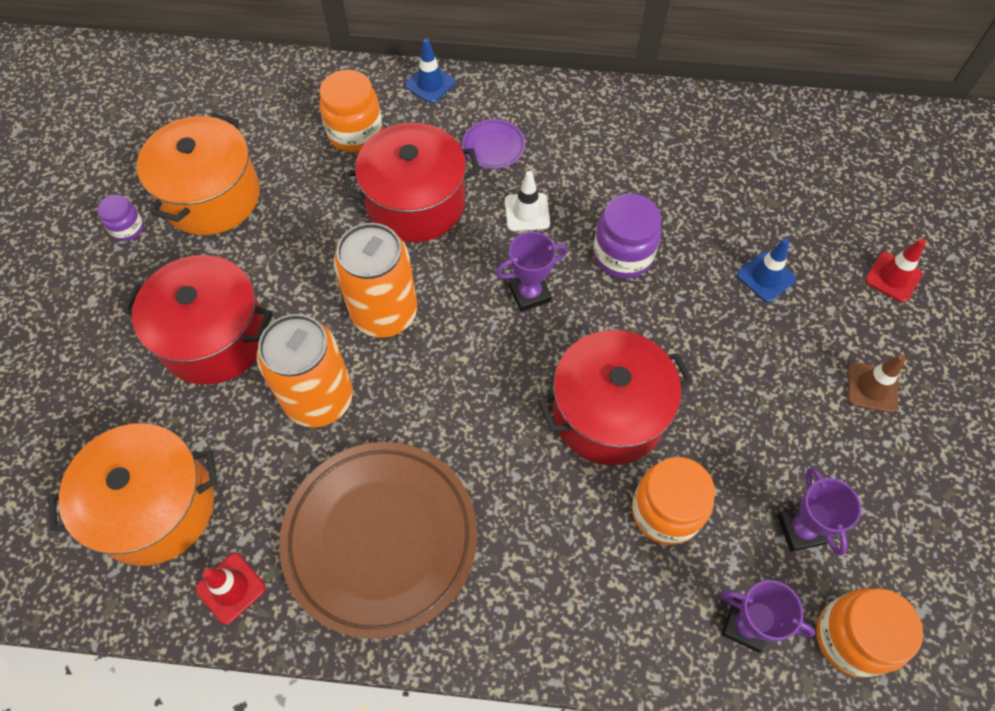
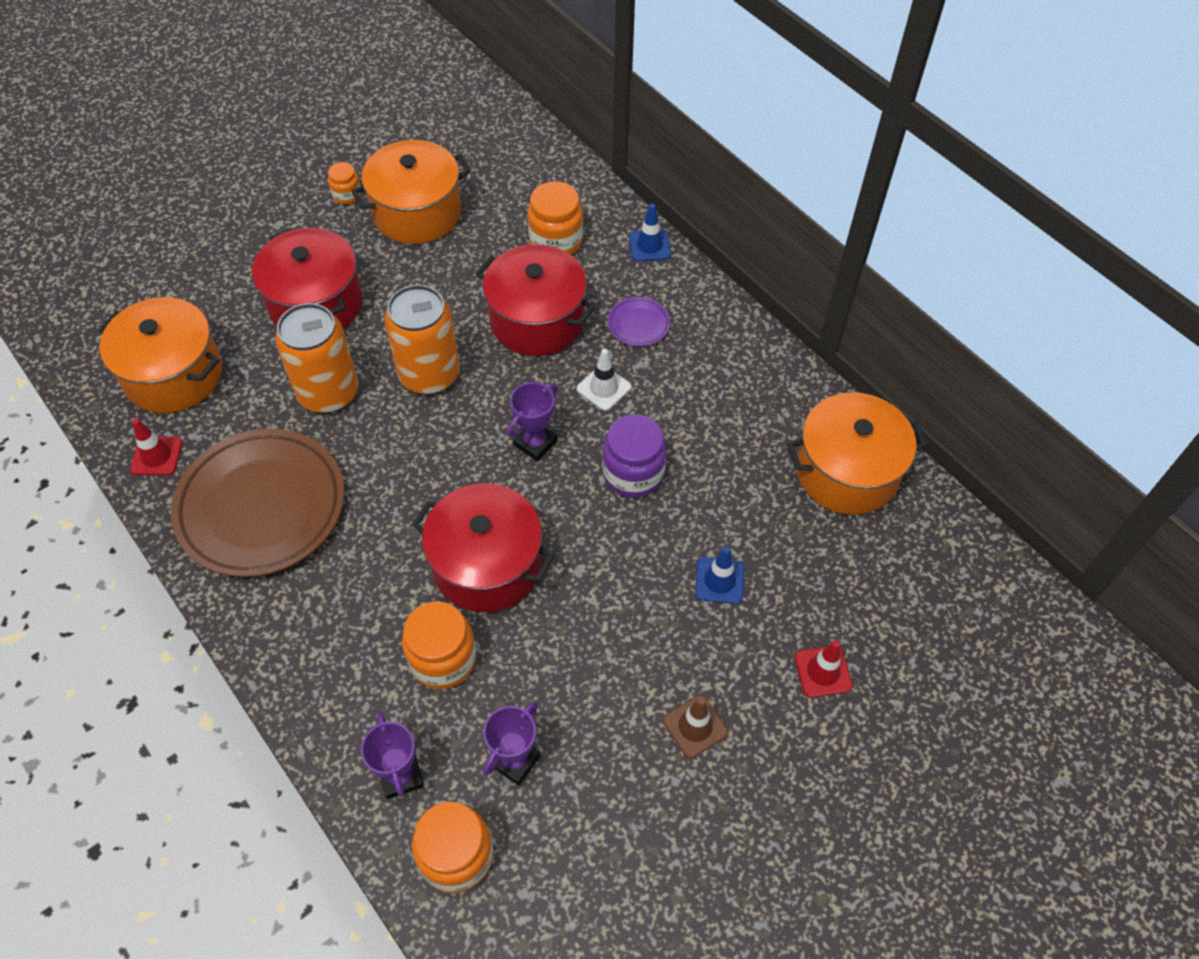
camera: 45 degrees right, 5 degrees down
purple jar [97,195,144,241] -> orange jar [328,162,361,204]
purple trophy [496,232,568,312] -> purple trophy turned 75 degrees counterclockwise [508,382,558,461]
none -> orange pot [787,392,928,515]

